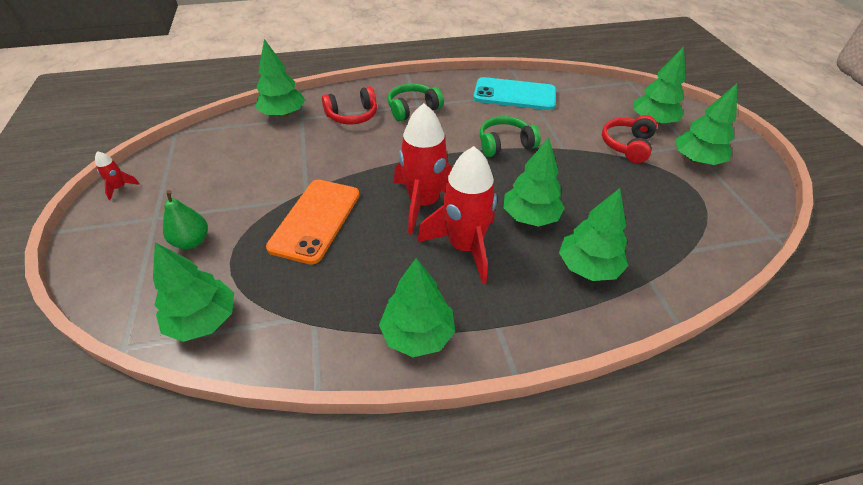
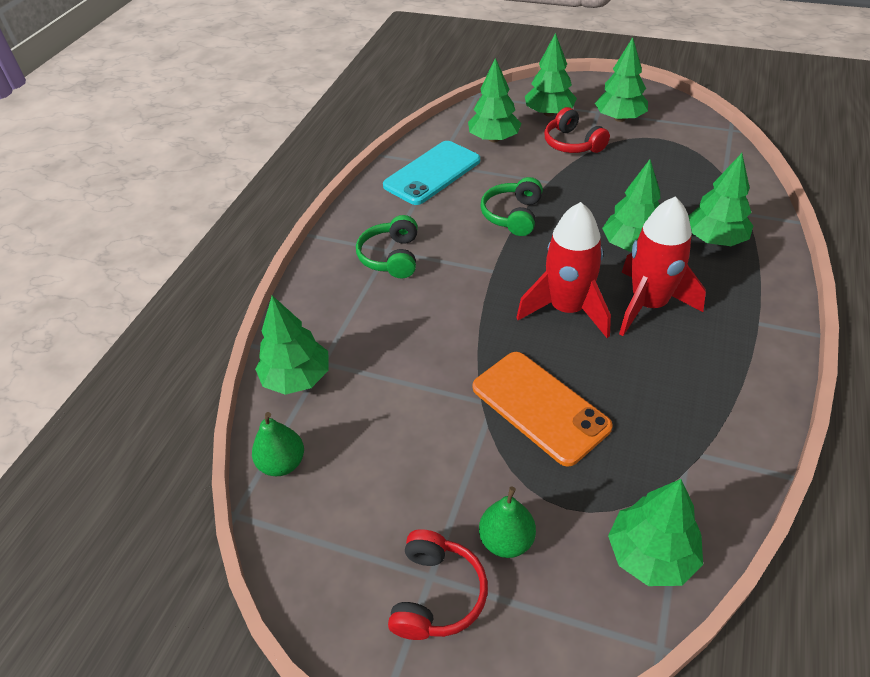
camera: 55 degrees left, 0 degrees up
red rocket [95,151,140,200] -> none
red headphones [322,86,377,125] -> red headphones moved to [388,529,488,640]
green tree [379,258,455,357] -> green tree moved to [468,58,522,142]
none -> green pear [252,412,304,476]

